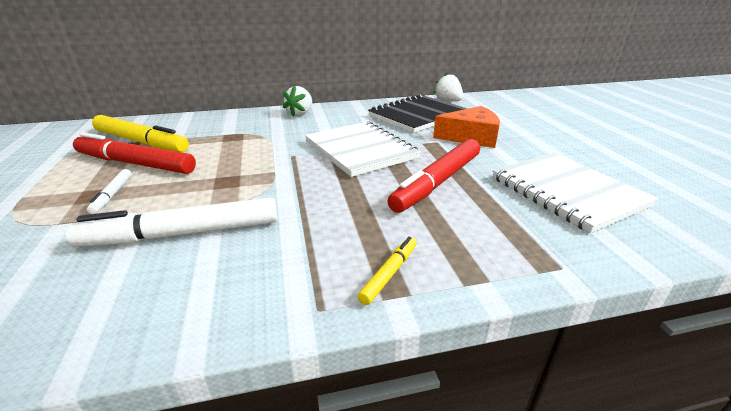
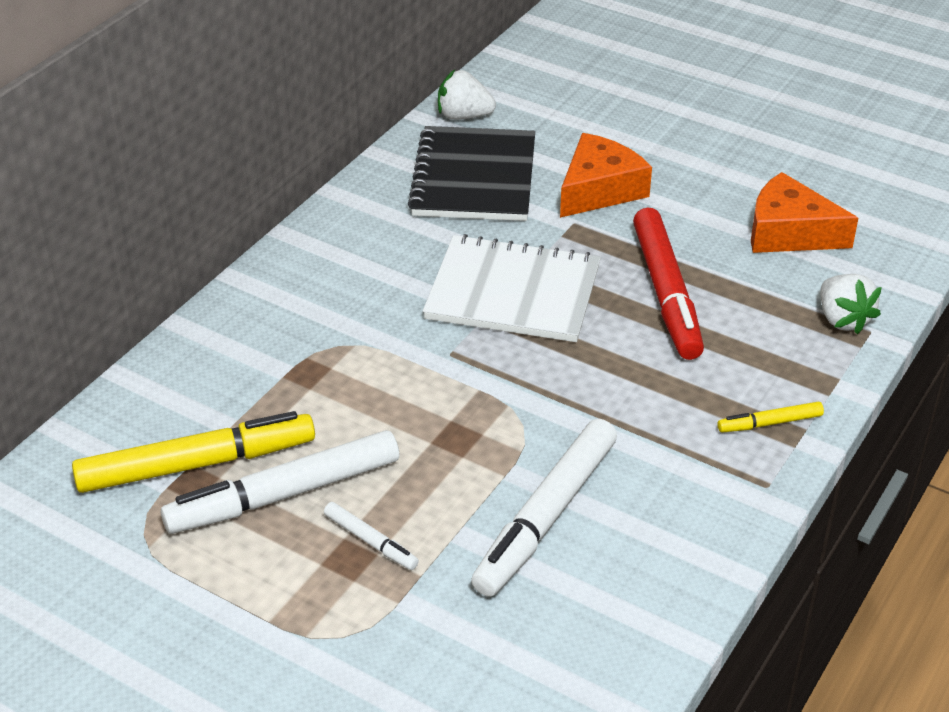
camera: 45 degrees left, 10 degrees up
red marker [73,132,196,174] -> white marker [161,430,399,534]
white strawberry [283,85,312,117] -> white strawberry moved to [820,274,881,334]
yellow marker [358,237,417,305] -> yellow marker turned 90 degrees counterclockwise [718,402,824,433]
white notebook [493,153,658,233] -> orange cheese [751,172,858,253]

